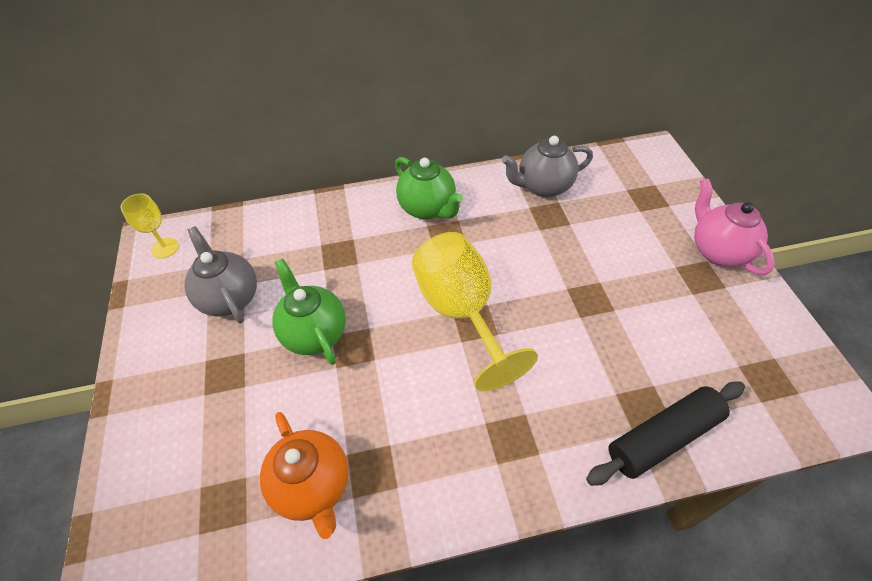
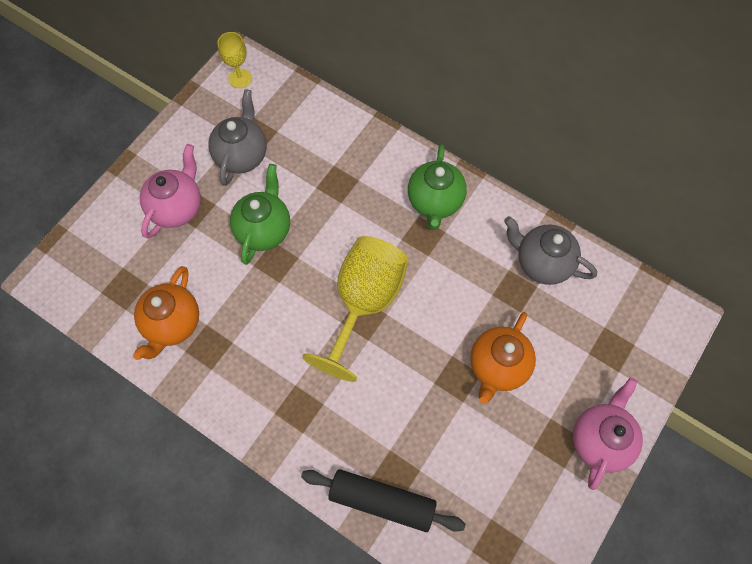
camera: 45 degrees right, 15 degrees up
none -> pink teapot [140,144,201,239]
none -> orange teapot [470,312,536,404]

